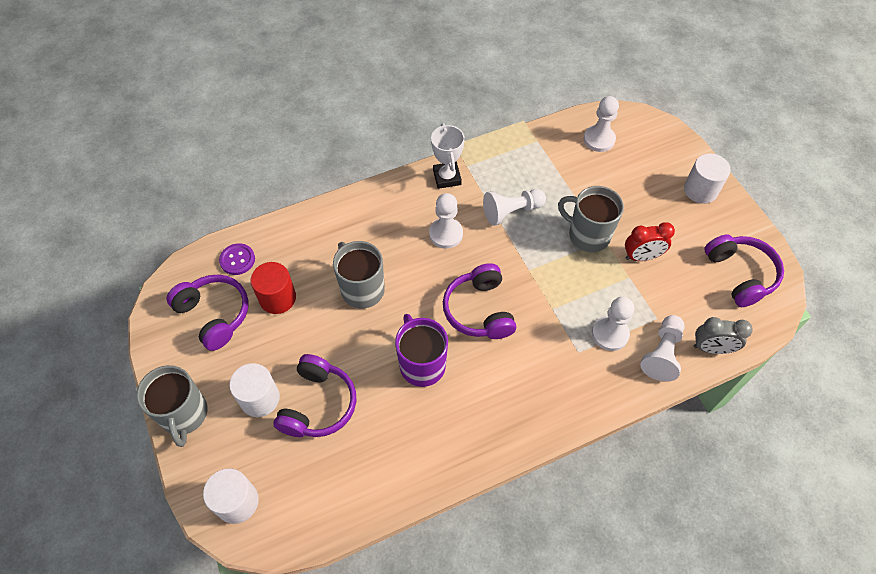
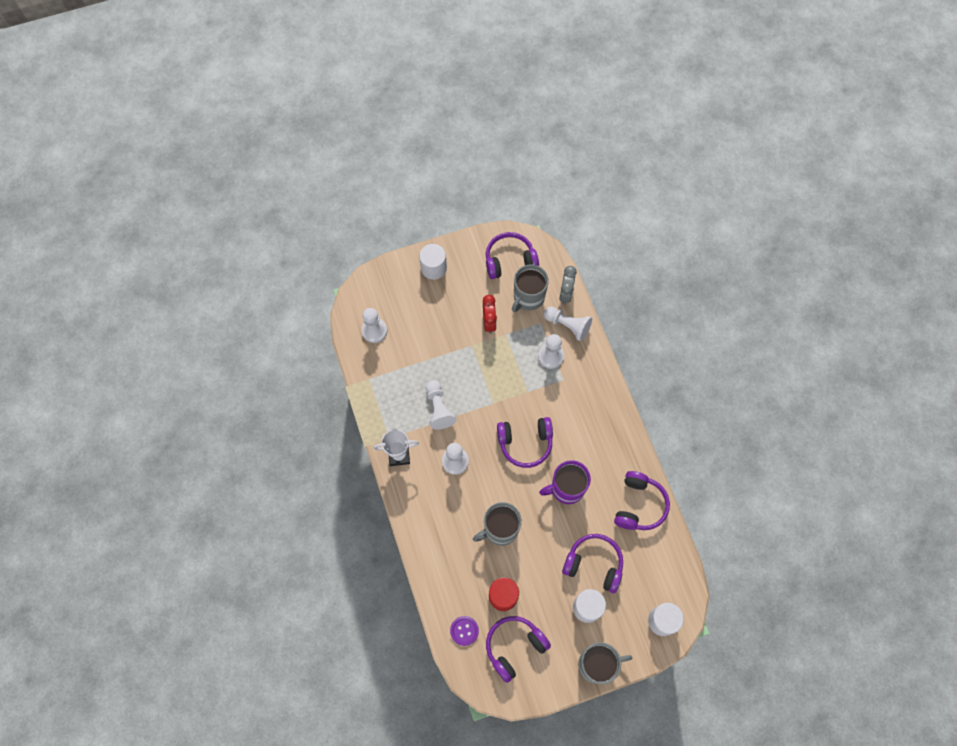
camera: 85 degrees left, 10 degrees up
grey mug [558,186,624,252] -> grey mug moved to [512,264,549,312]
none -> purple headphones [614,471,670,530]

